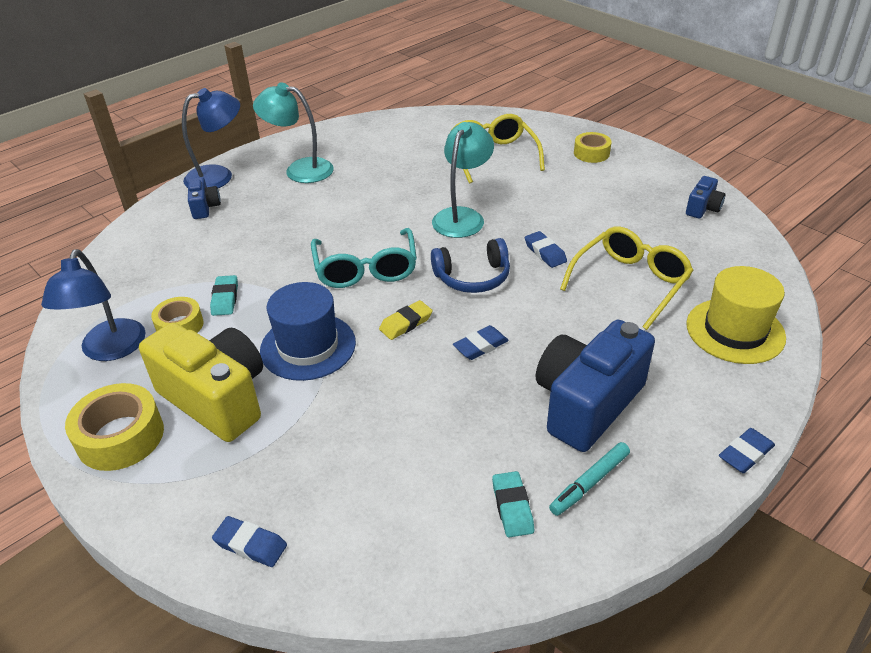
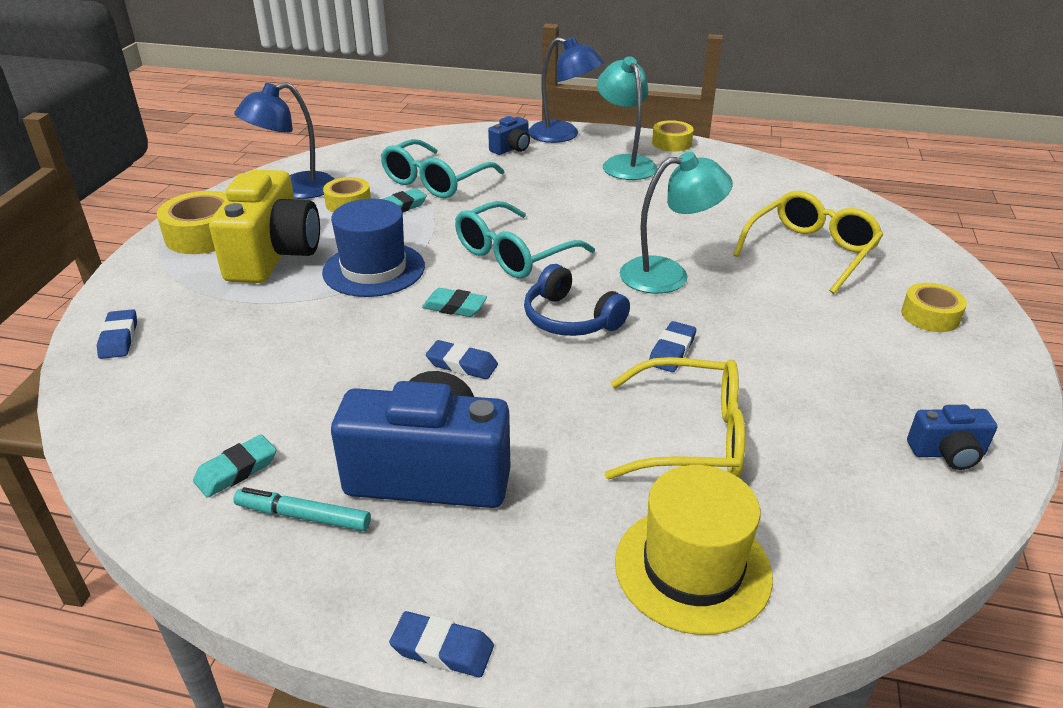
camera: 55 degrees right, 5 degrees down
yellow eraser [379,300,433,340] -> turquoise eraser [422,288,487,317]
none -> turquoise glasses [380,139,504,198]
none -> yellow tape [652,120,693,151]

